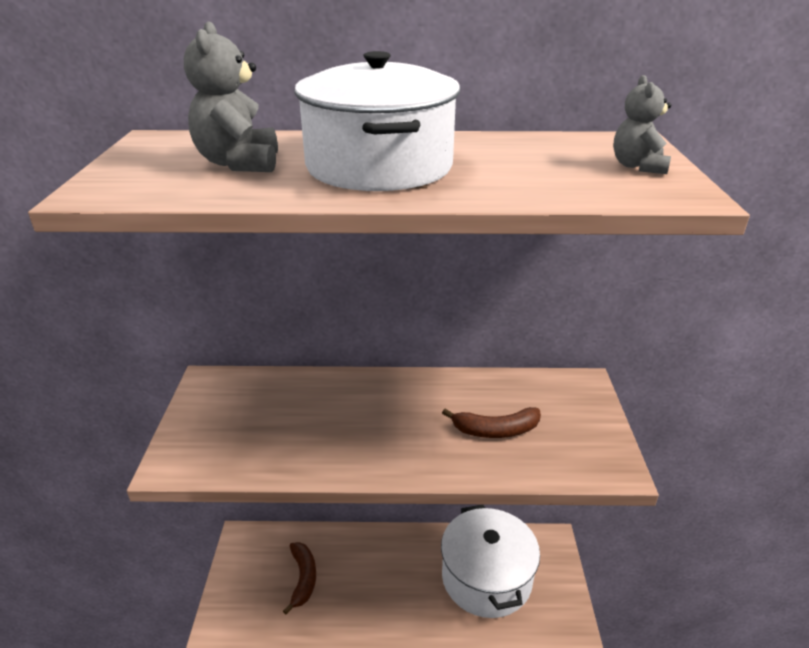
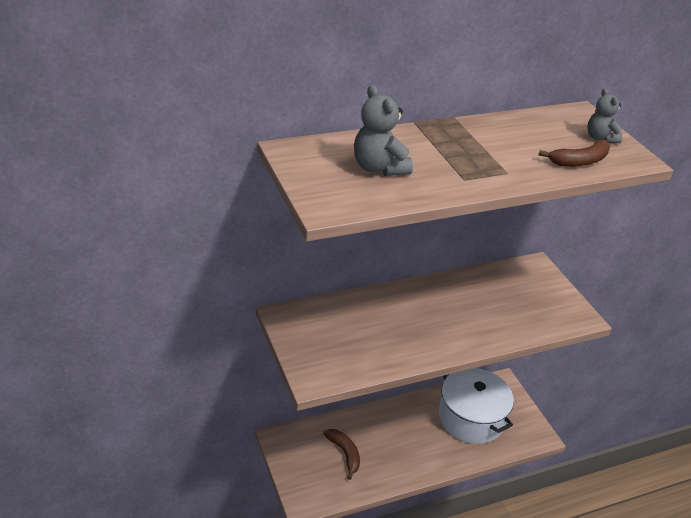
camera: 25 degrees left, 5 degrees up
white pot [294,51,460,191] -> none
brown banana [442,407,541,438] -> brown banana moved to [539,140,610,167]

